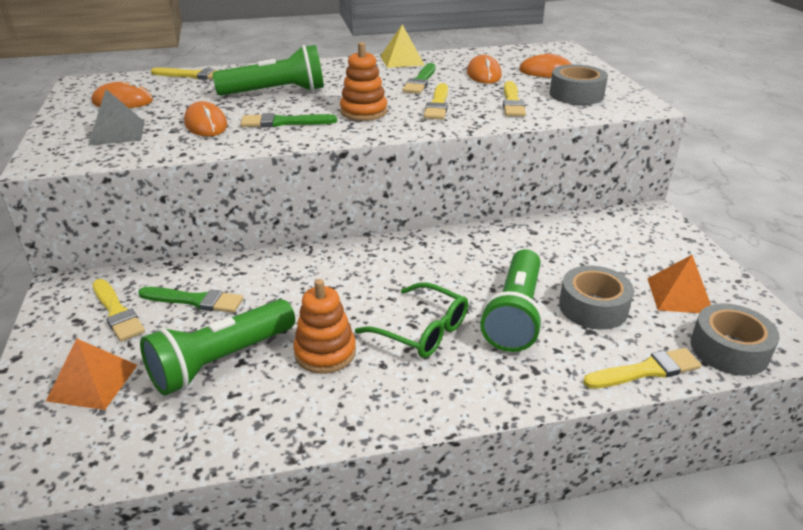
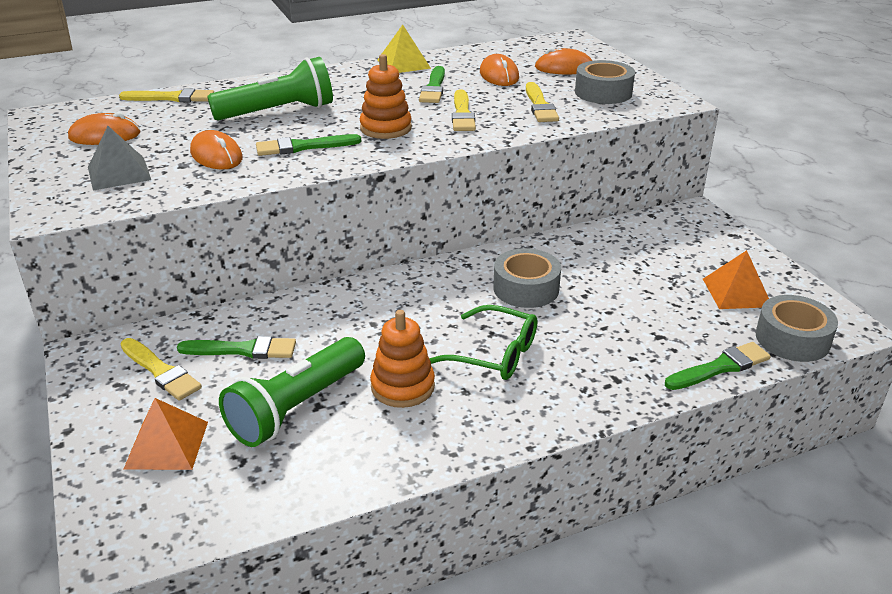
camera: 10 degrees left, 0 degrees up
green flashlight [480,249,543,352] -> none
grey tape [559,266,634,330] -> grey tape moved to [493,248,561,308]
yellow brush [583,348,701,389] -> green brush [665,342,771,390]

